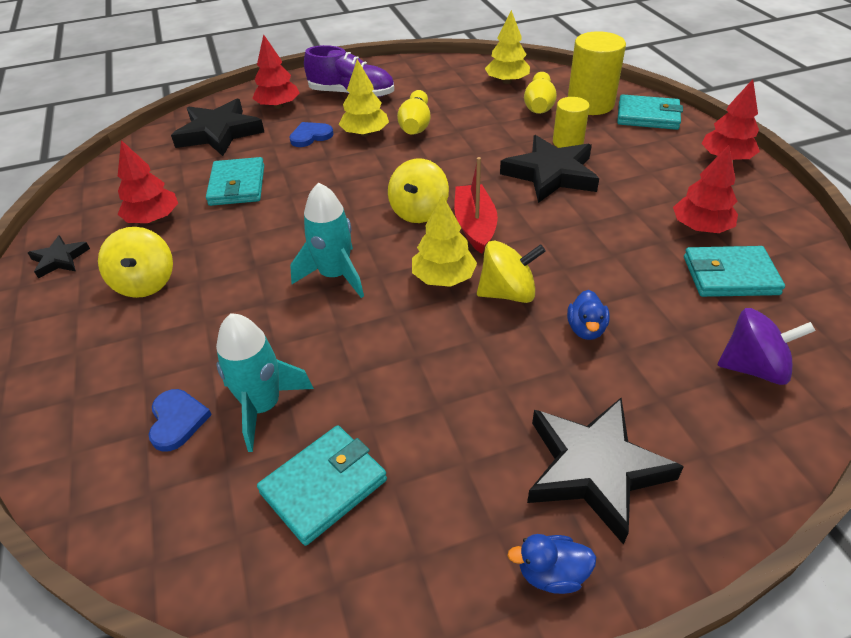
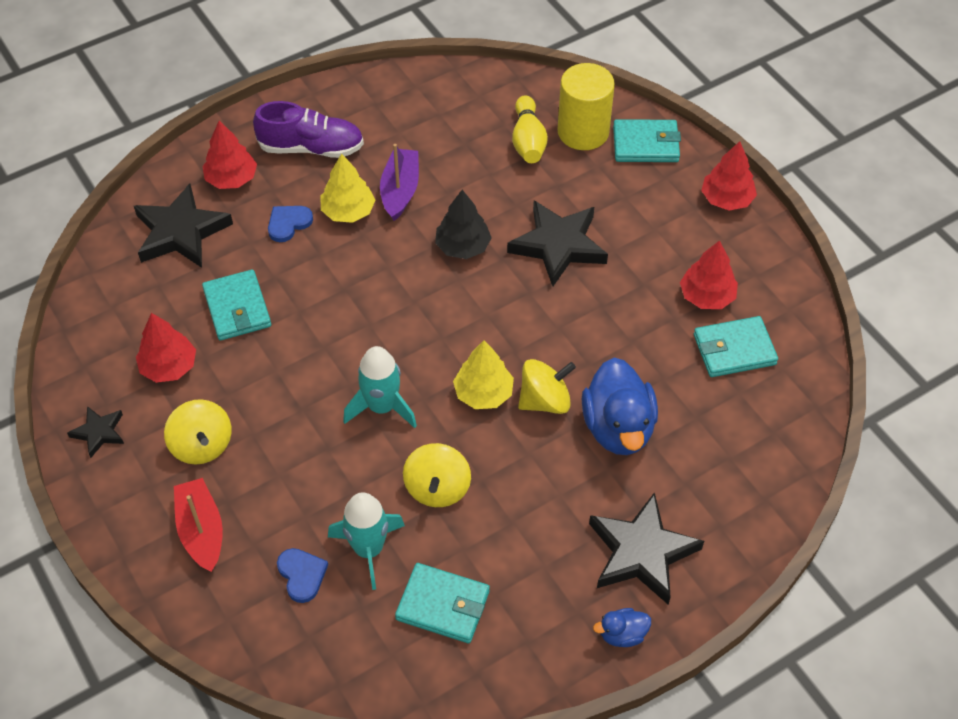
camera: 15 degrees left, 10 degrees up
turquoise wallet [257,425,387,546] -> turquoise wallet turned 75 degrees clockwise [395,563,490,643]
yellow spinning top [388,158,449,223] -> yellow spinning top moved to [403,443,471,507]
yellow bowling pin [397,90,430,134] -> purple boat [380,144,419,221]
red boat [454,157,498,254] -> red boat moved to [174,478,223,572]
yellow tree [485,10,530,84] -> none
yellow cylinder [553,97,590,148] -> none
blue duck [567,290,610,340] -> blue duck [581,358,658,455], size x2.10
purple spinning top [718,308,815,385] -> none
none -> black tree [435,190,492,259]

